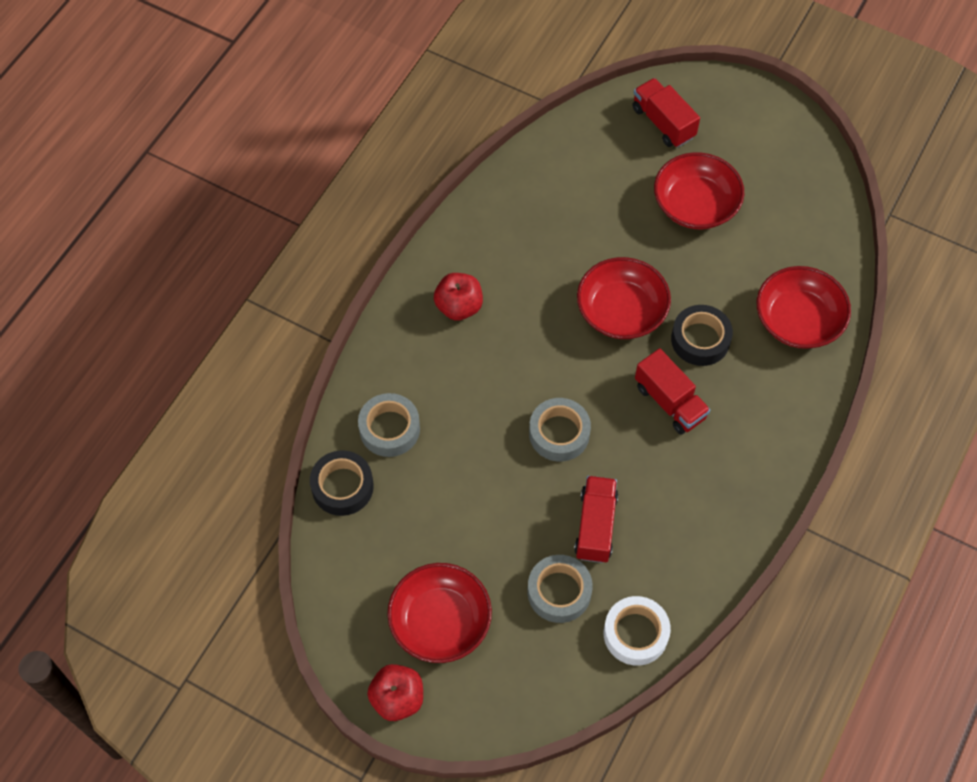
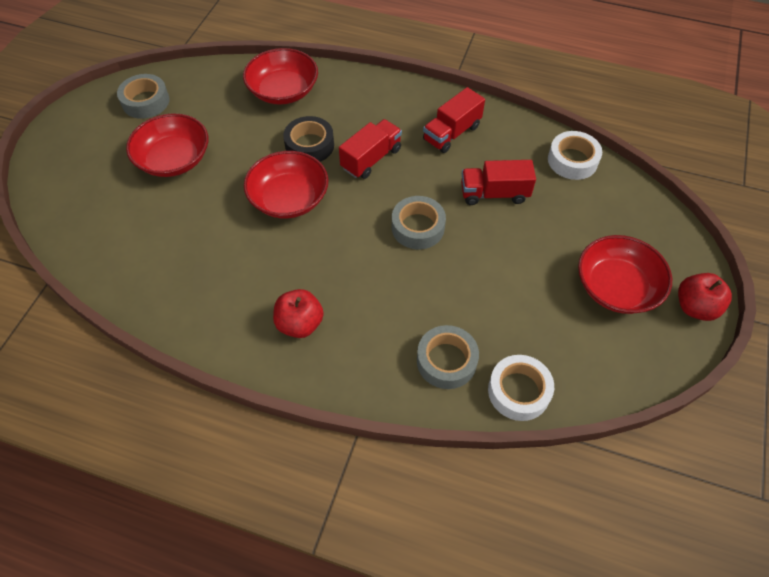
camera: 100 degrees left, 5 degrees down
black tape [310,450,374,516] -> white tape [488,355,554,421]
grey tape [528,555,593,623] -> grey tape moved to [117,74,169,119]
red truck [632,78,700,147] -> red truck moved to [423,87,485,153]

